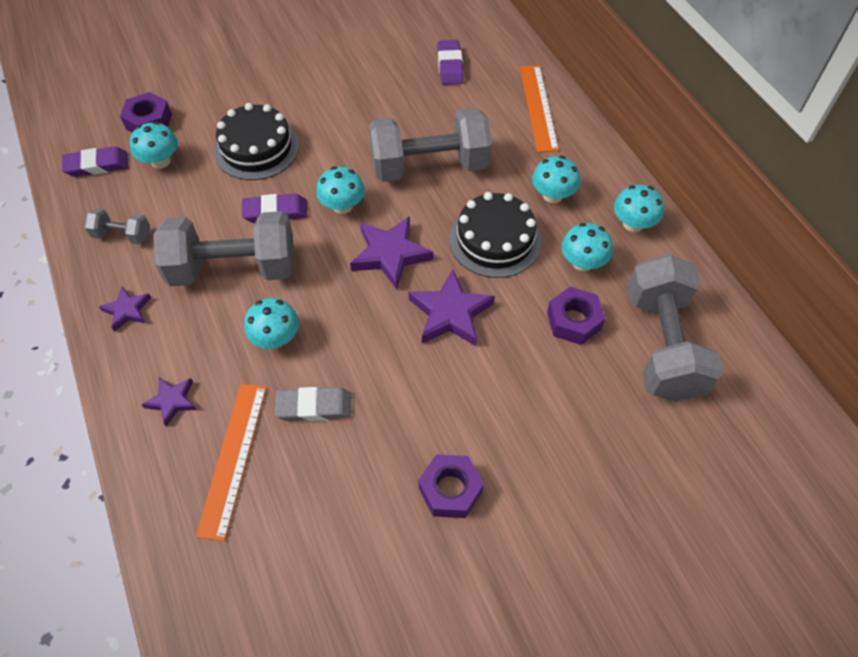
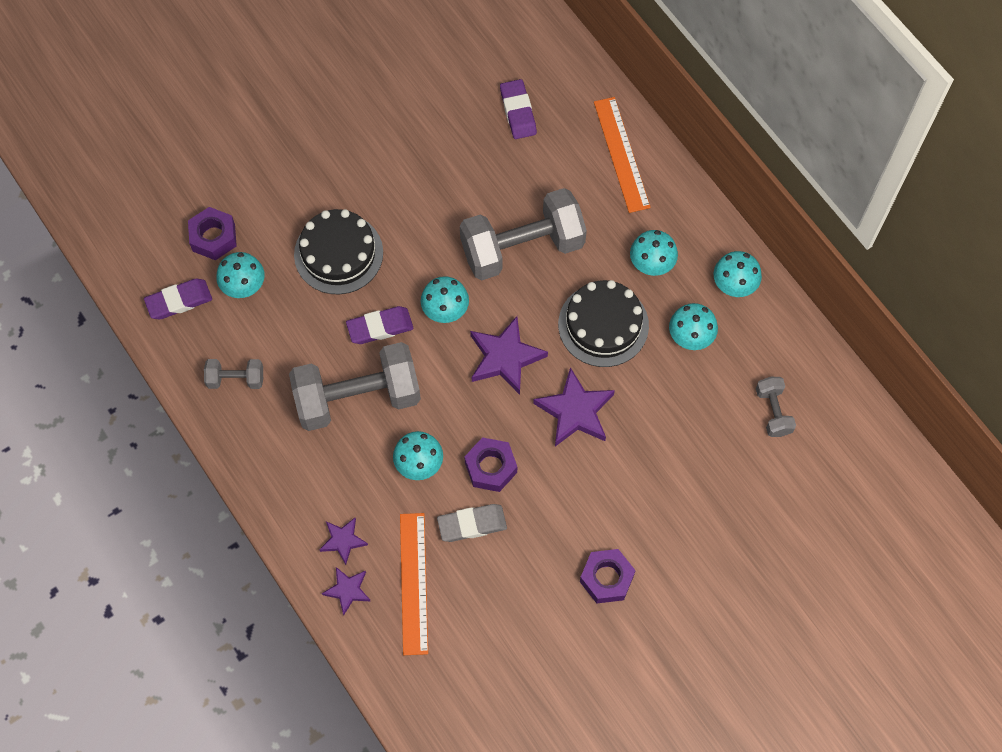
camera: 10 degrees left, 10 degrees up
purple star [99,287,151,332] -> purple star moved to [322,567,370,615]
purple nut [547,287,605,345] -> purple nut moved to [464,437,517,492]
grey dumbbell [627,254,723,402] -> grey dumbbell [756,377,796,437], size x0.46

